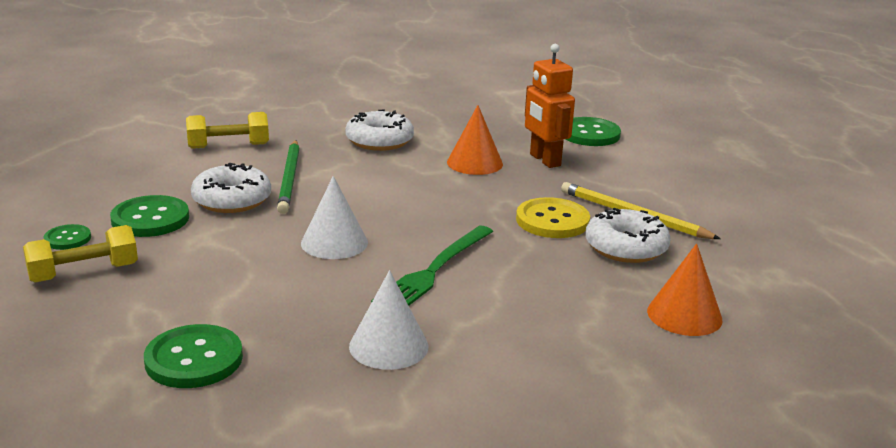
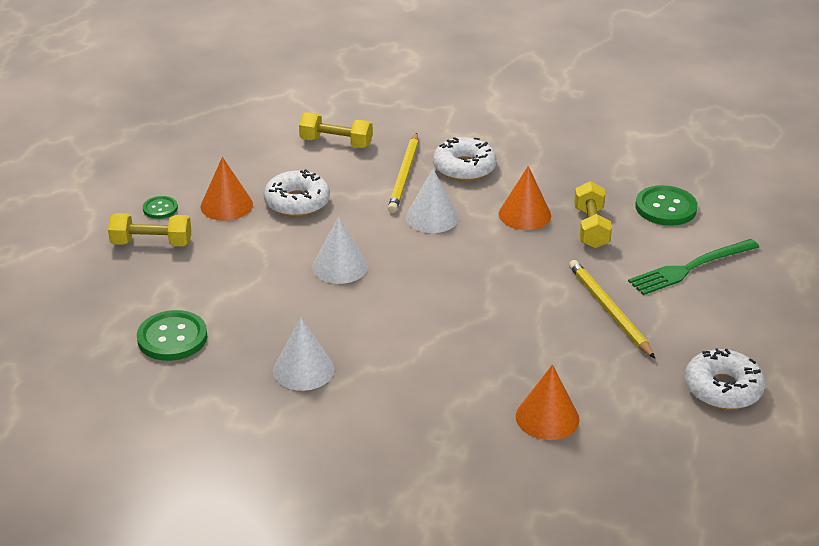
camera: 30 degrees right, 10 degrees up
green button [110,195,189,237] -> orange cone [200,157,253,221]
green pencil [277,140,300,214] -> none
green fork [371,226,493,306] -> green fork moved to [628,239,759,295]
yellow button [516,197,590,238] -> none
orange robot [525,44,575,168] -> yellow dumbbell [574,181,612,248]
white donut [585,207,671,263] -> white donut moved to [685,349,765,410]
none -> yellow pencil [388,133,418,213]
none -> white cone [406,169,459,233]

